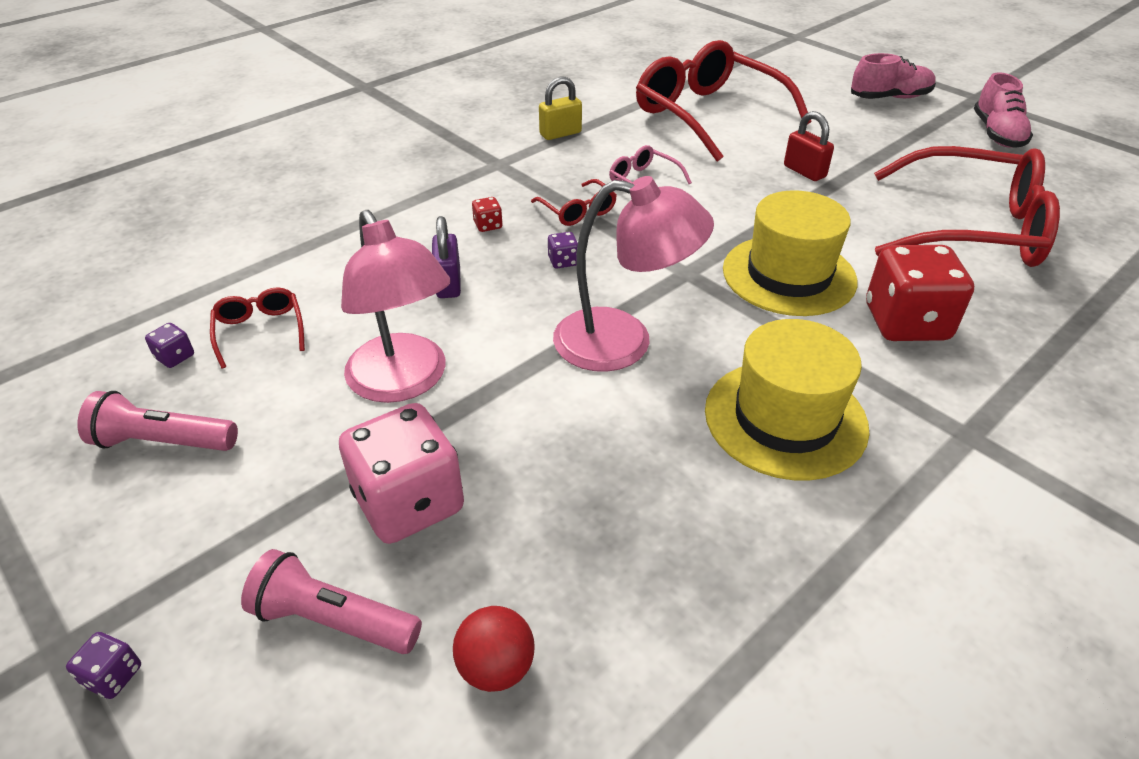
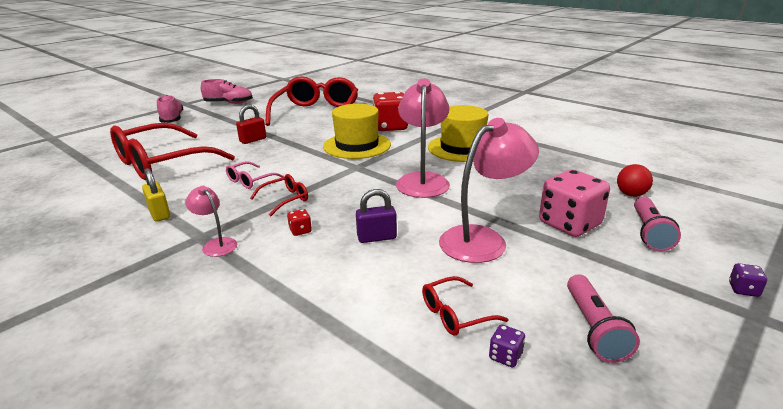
camera: 95 degrees left, 15 degrees down
purple dice [548,232,578,268] -> none
none -> pink lamp [185,186,237,257]

